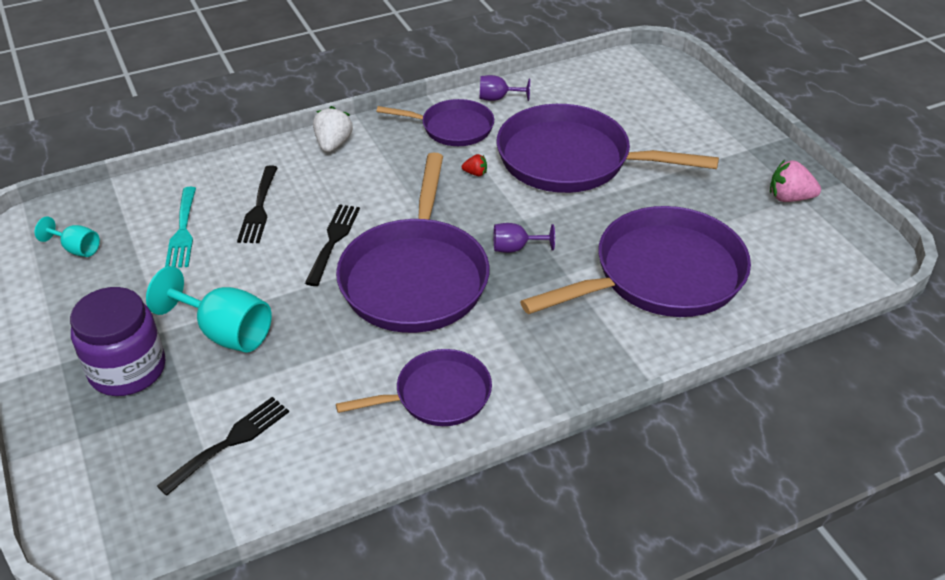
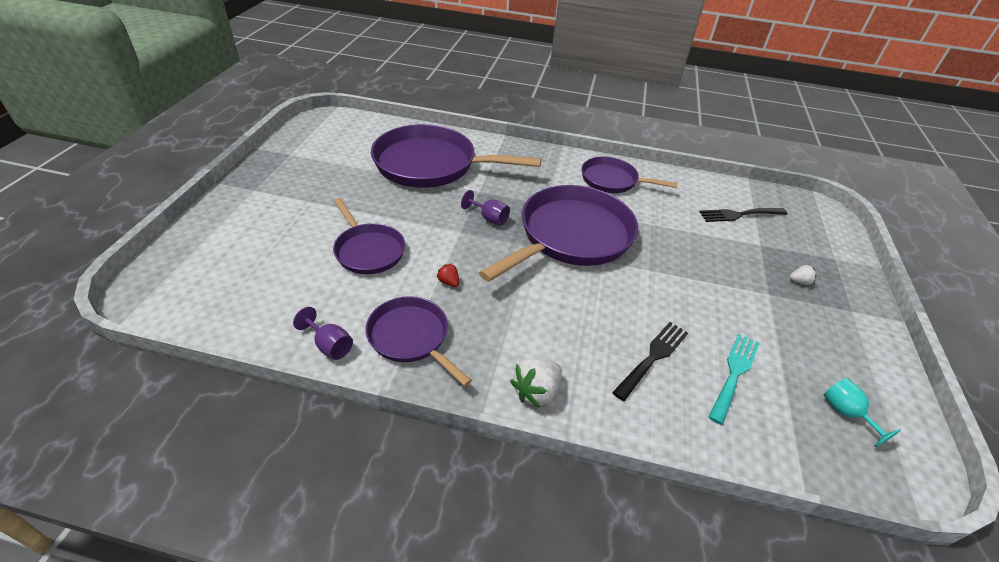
camera: 145 degrees left, 0 degrees up
purple jar [70,287,165,396] -> white strawberry [790,265,817,285]
turquoise goblet [146,266,272,353] -> none
black fork [305,204,360,286] -> none
purple pan [496,104,719,193] -> purple pan [333,198,405,274], size x0.56
pink strawberry [770,160,821,202] -> none

